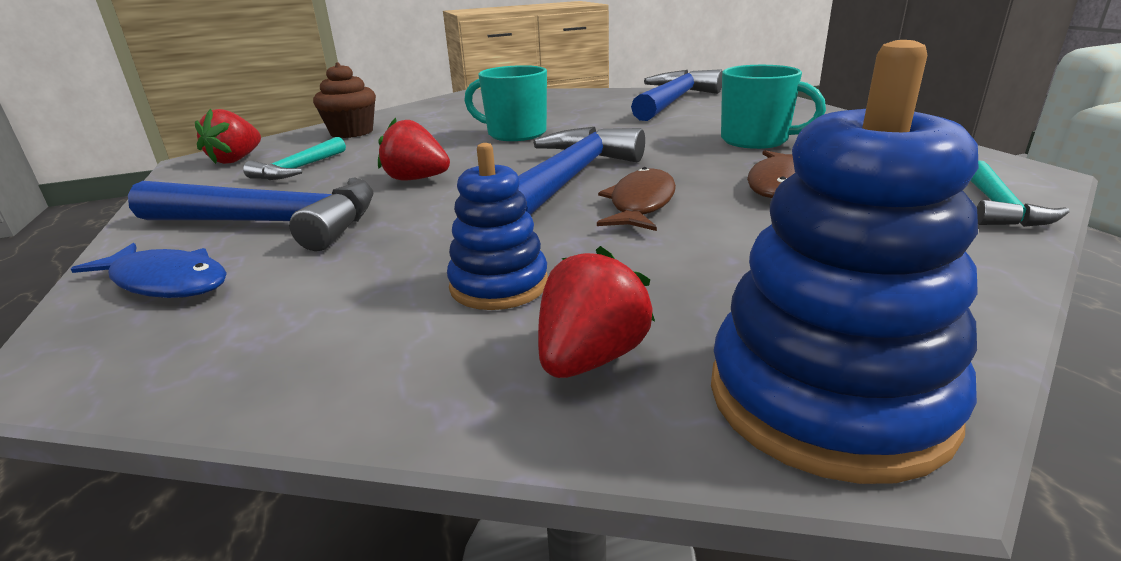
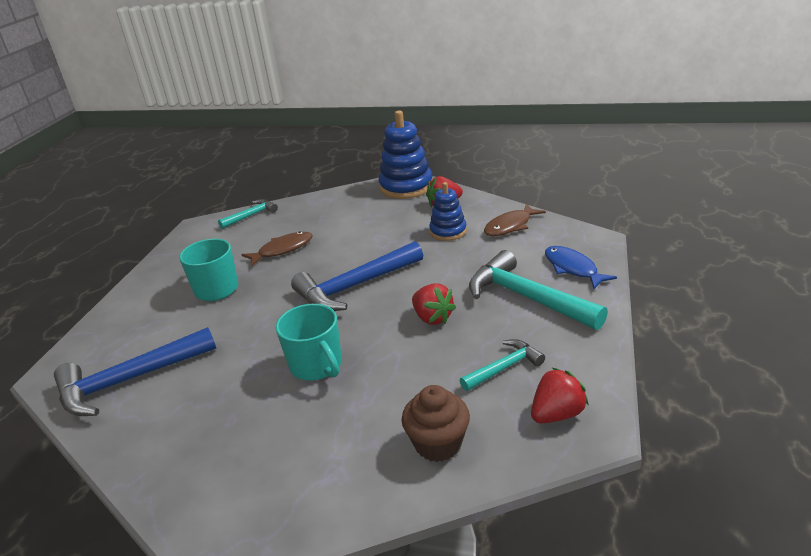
camera: 145 degrees left, 5 degrees up
blue hammer [128,177,374,251] -> turquoise hammer [469,250,608,330]
brown fish [597,167,676,231] -> brown fish moved to [484,204,546,236]

